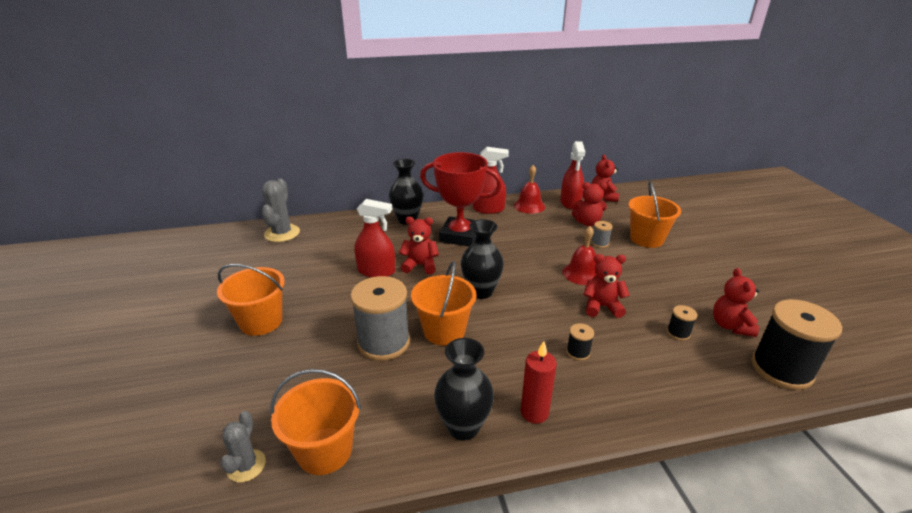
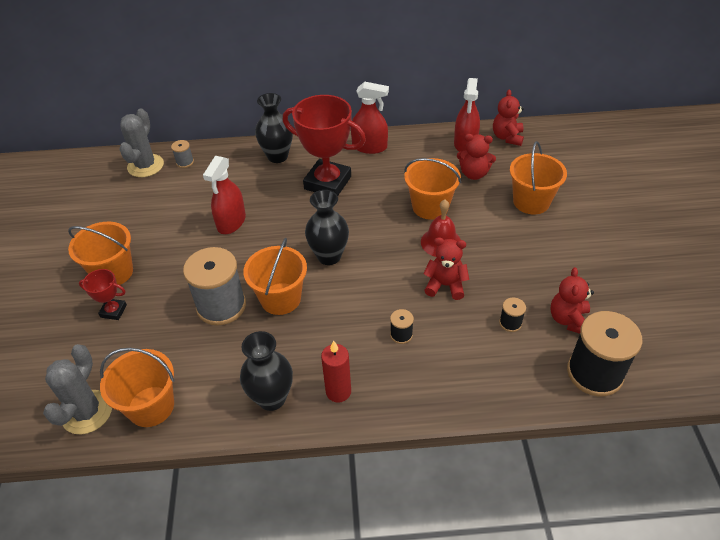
camera: 10 degrees right, 15 degrees up
grey cactus [220,411,266,482] -> grey cactus [43,344,112,434], size x1.63
red spray bottle [354,199,395,277] -> red spray bottle turned 90 degrees clockwise [203,156,246,234]
red teddy bear [399,217,439,274] -> none
red bell [514,165,545,214] -> none
grey spool [591,221,613,248] -> grey spool moved to [171,140,194,168]
none -> red trophy [79,269,127,320]
none -> orange bucket [404,158,461,220]

